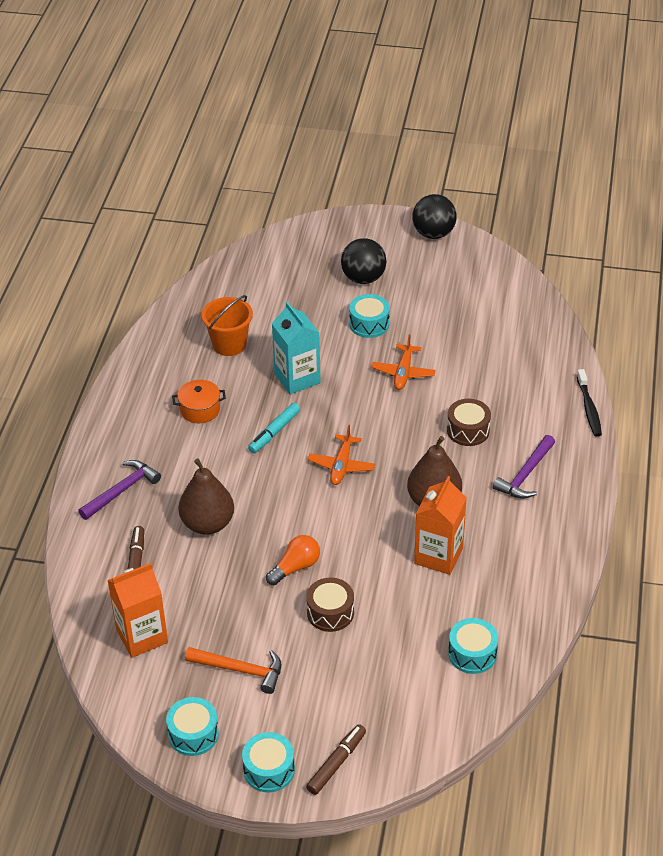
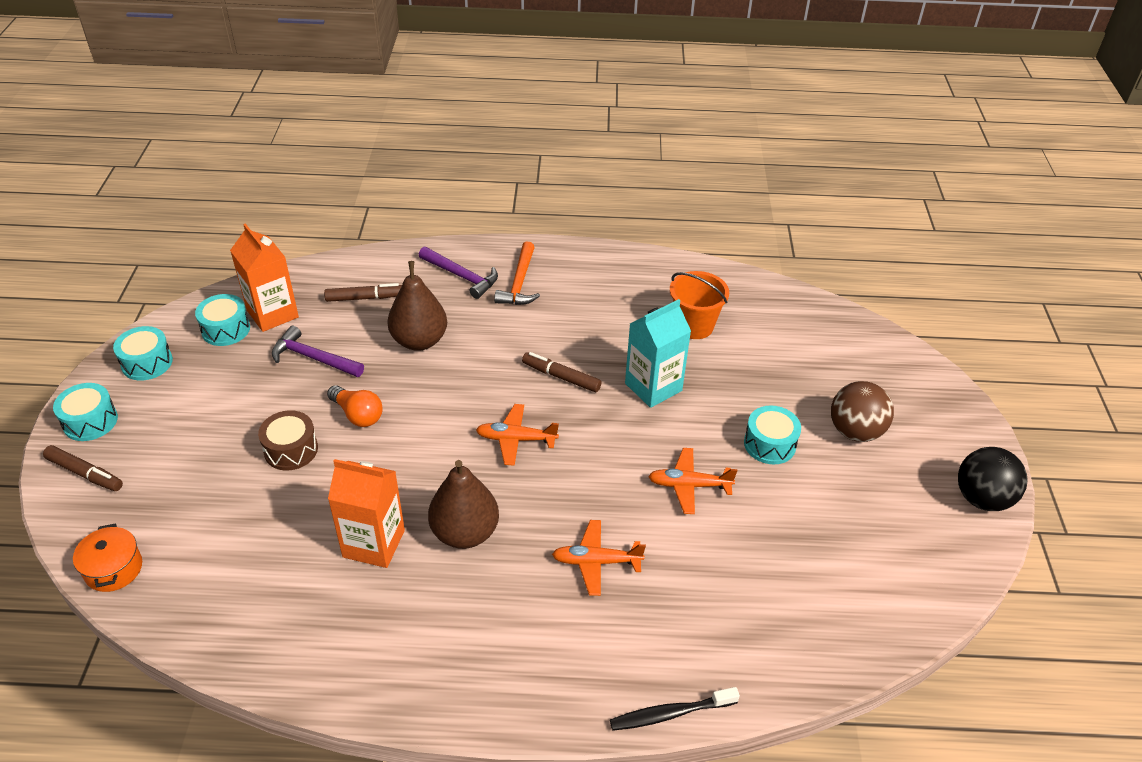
camera: 80 degrees right, 0 degrees up
orange pot [172,380,226,423] -> orange pot moved to [73,523,142,592]
orange hammer [185,647,281,694] -> orange hammer moved to [494,241,540,305]
turquoise marker [248,403,300,453] -> brown marker [522,352,602,392]
black ball [341,238,386,284] -> brown ball [831,381,894,442]
brown drum [447,399,491,446] -> orange plane [552,520,646,596]
turquoise drum [448,618,498,674] -> turquoise drum moved to [195,294,250,346]
purple hammer [493,435,555,499] -> purple hammer moved to [272,326,364,377]

